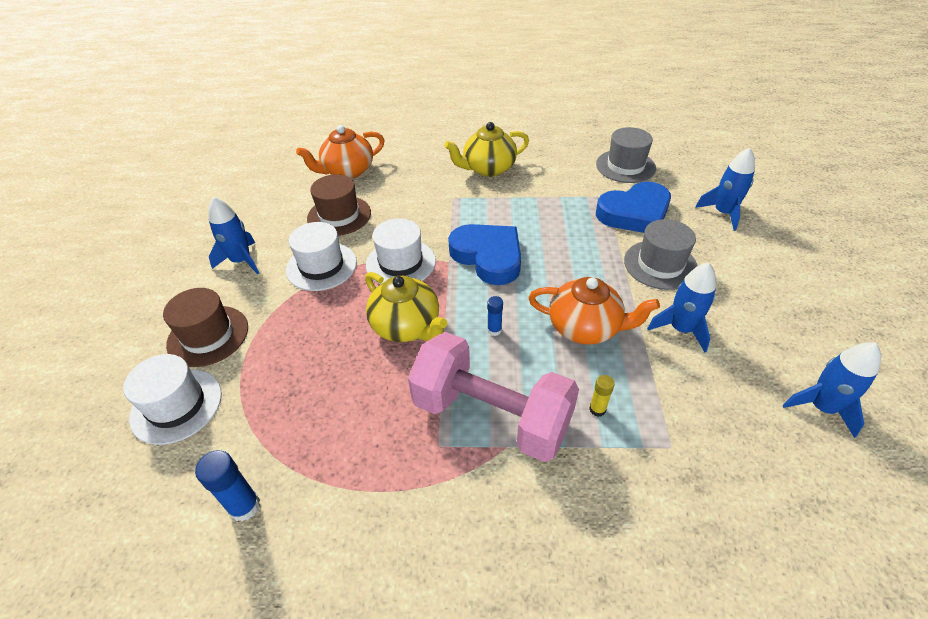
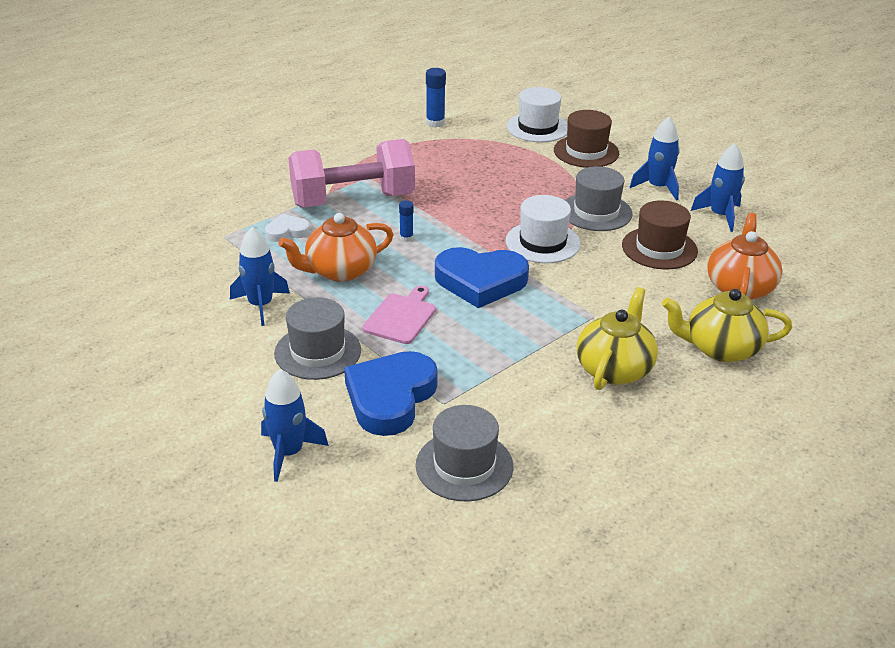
camera: 135 degrees right, 10 degrees down
white hat [286,222,357,291] -> grey hat [565,166,633,231]
yellow teapot [365,272,448,342] -> yellow teapot moved to [662,289,792,362]
yellow glue stick [589,375,615,417] -> white heart [265,214,310,242]
blue rocket [783,342,881,438] -> blue rocket moved to [691,143,745,232]
none -> pink cutting board [362,286,436,344]

